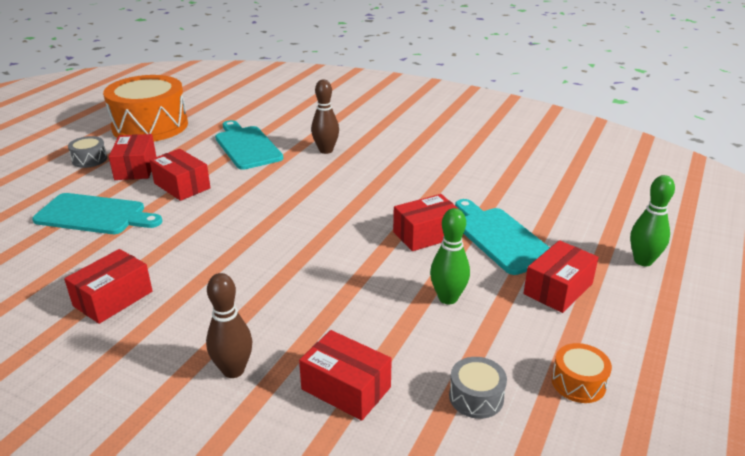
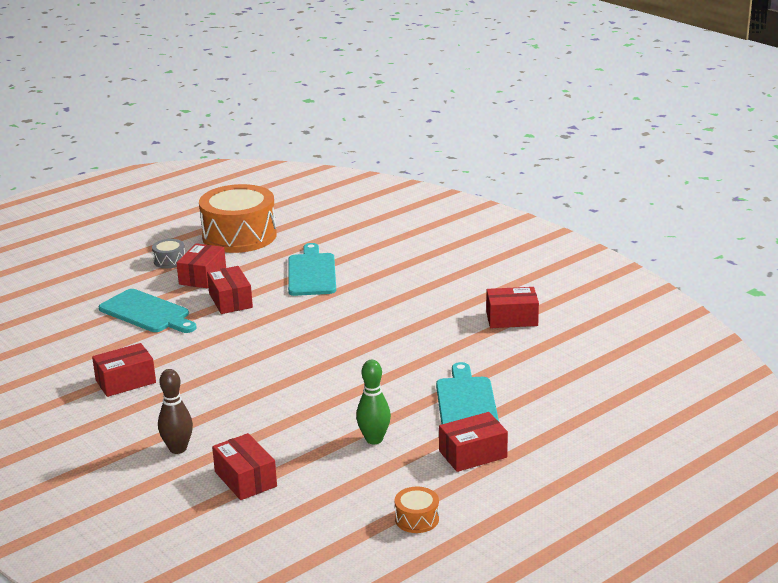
camera: 25 degrees right, 5 degrees down
brown bowling pin [311,79,339,154] -> none
red box [393,194,460,251] -> red box moved to [486,287,539,328]
grey drum [449,357,507,419] -> none
green bowling pin [630,175,675,266] -> none

